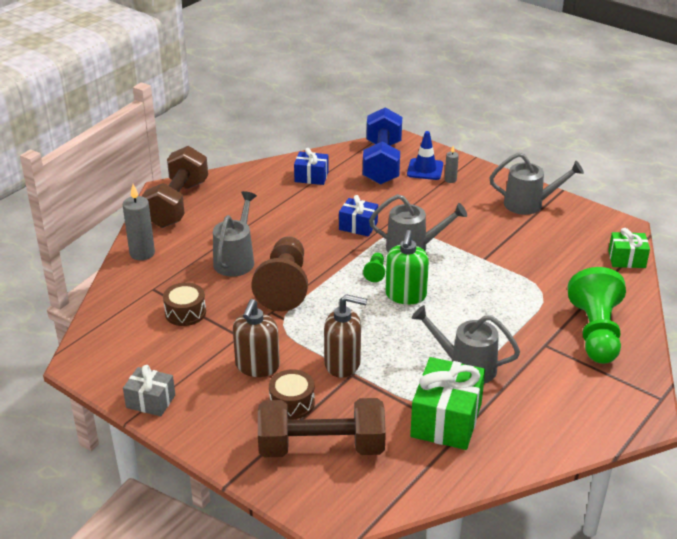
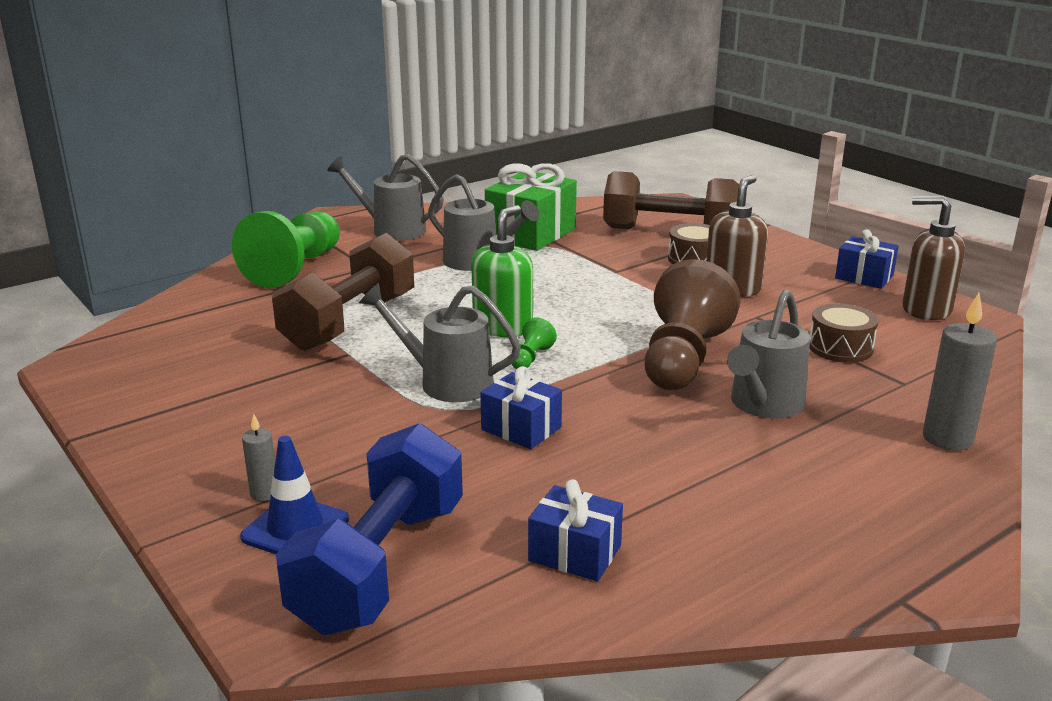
camera: 165 degrees left, 10 degrees down
grey gift [123,365,175,416] -> blue gift [835,229,899,289]
brown dumbbell [142,146,208,228] -> brown dumbbell moved to [272,233,414,351]
brown soap dispenser [324,294,367,378] -> brown soap dispenser moved to [902,196,965,320]
grey watering can [489,152,584,215] -> grey watering can moved to [327,154,444,241]
green gift [608,228,650,268] -> none

